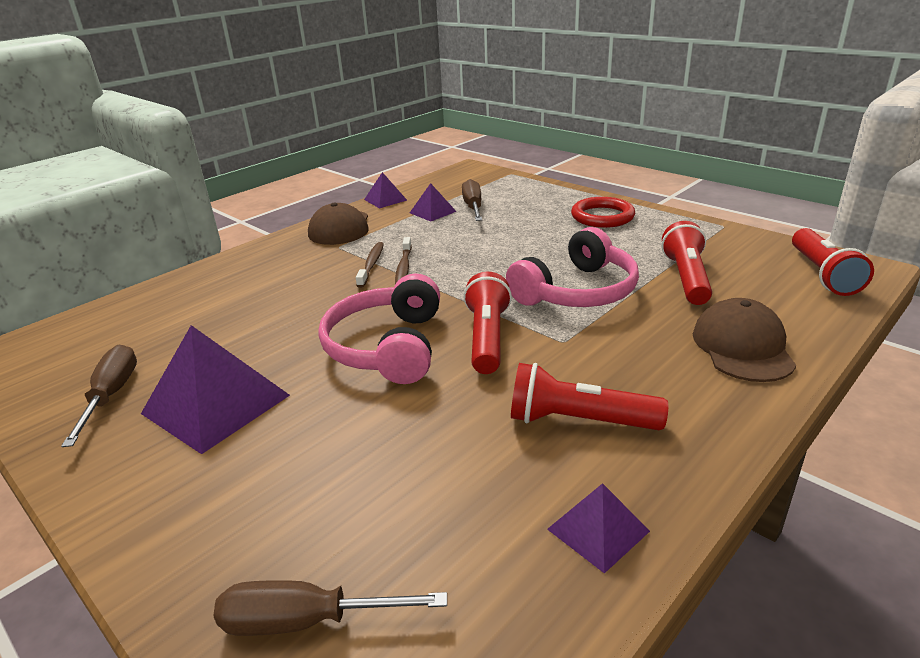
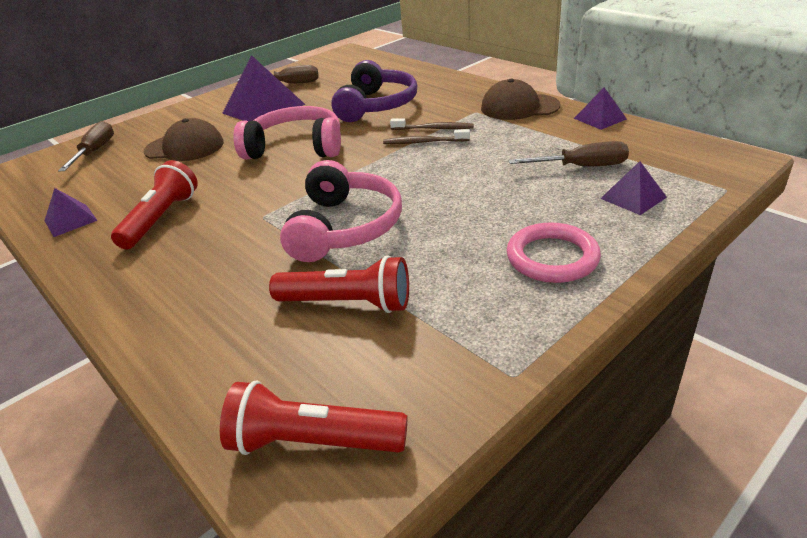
camera: 95 degrees right, 5 degrees up
purple pyramid [410,183,457,221] -> purple pyramid moved to [600,161,667,215]
red flashlight [463,272,512,374] -> none
pink headphones [506,227,639,307] -> pink headphones turned 135 degrees counterclockwise [280,160,402,262]
red ring [571,197,635,228] -> pink ring [507,222,601,283]
brown cap [693,298,796,382] -> brown cap moved to [144,118,224,161]
none -> purple headphones [331,60,417,122]

